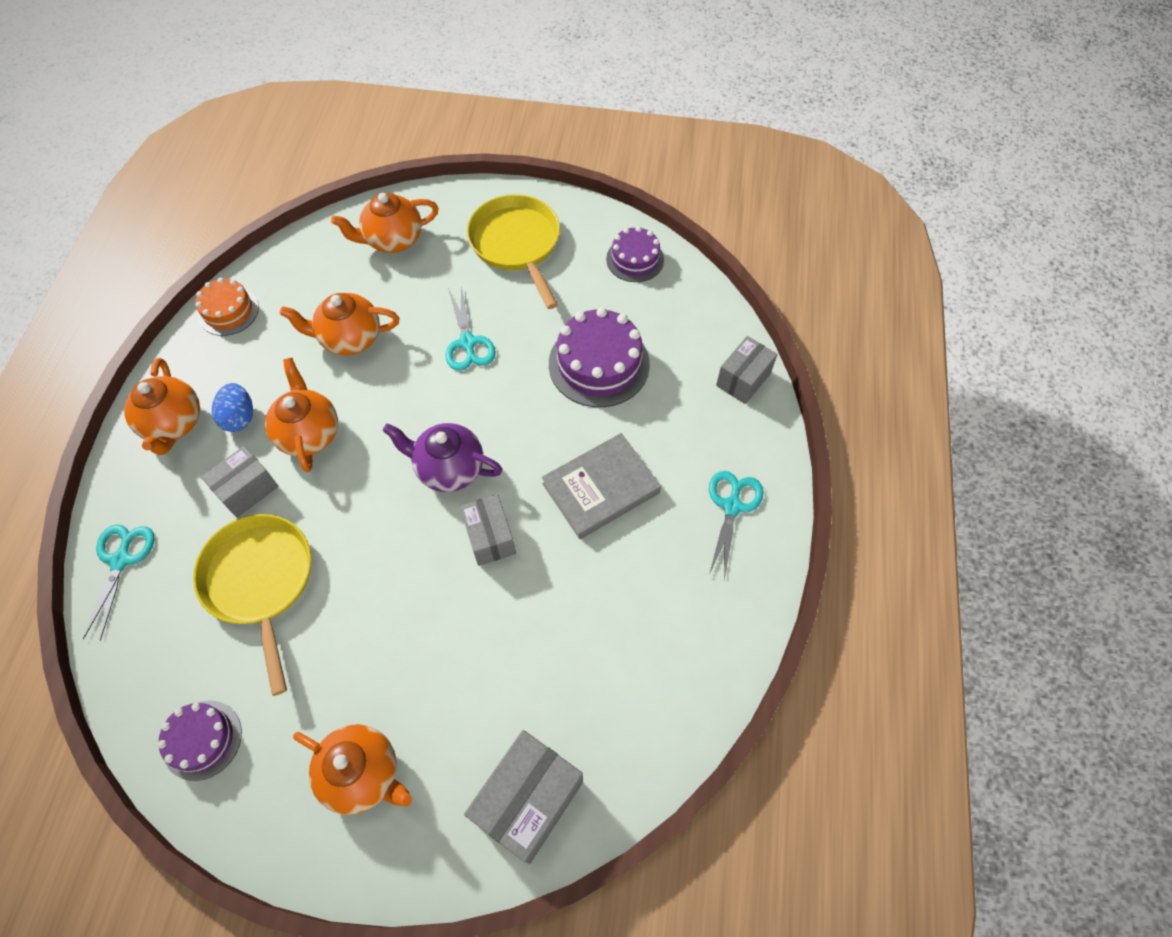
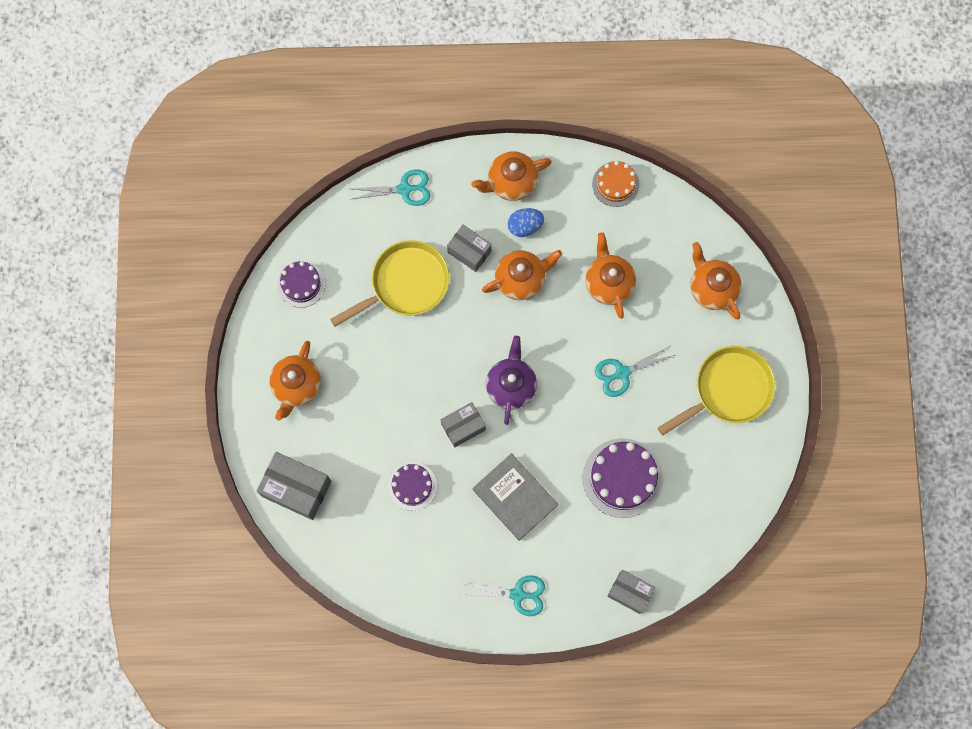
camera: 80 degrees right, 15 degrees up
purple cake [606,226,664,282] -> purple cake moved to [388,462,437,511]

